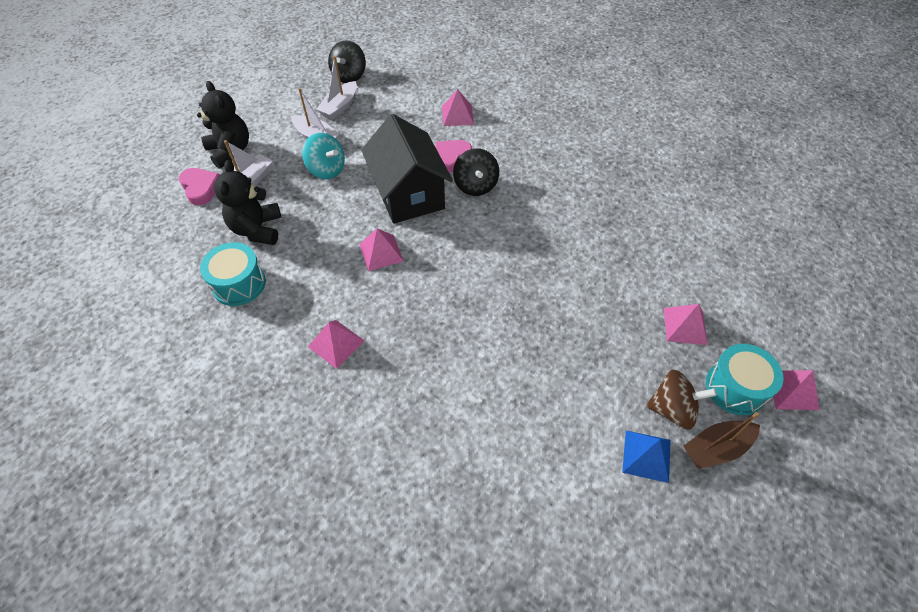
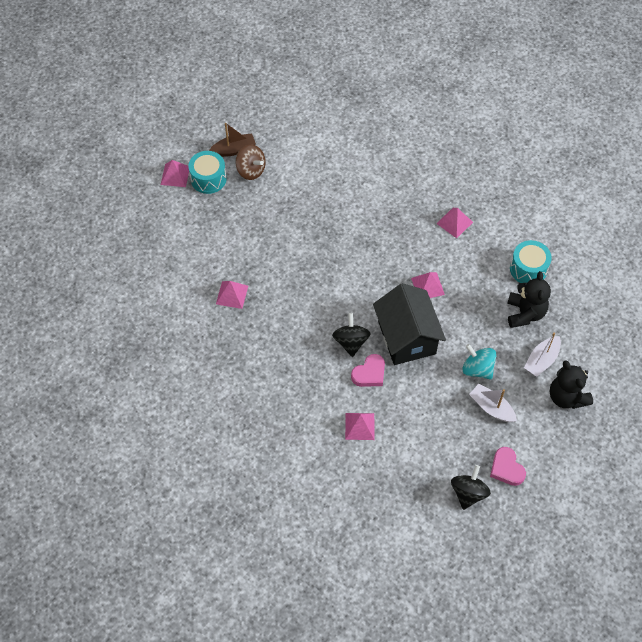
camera: 175 degrees left, 5 degrees up
pink heart [179,168,220,205] -> pink heart moved to [490,447,526,486]
white boat [316,56,357,120] -> none
blue pyramid [622,431,671,483] -> none
brown spinning top [646,369,717,430] -> brown spinning top turned 150 degrees counterclockwise [235,145,266,180]
pink pyramid [664,304,708,345] -> pink pyramid moved to [216,281,248,309]

